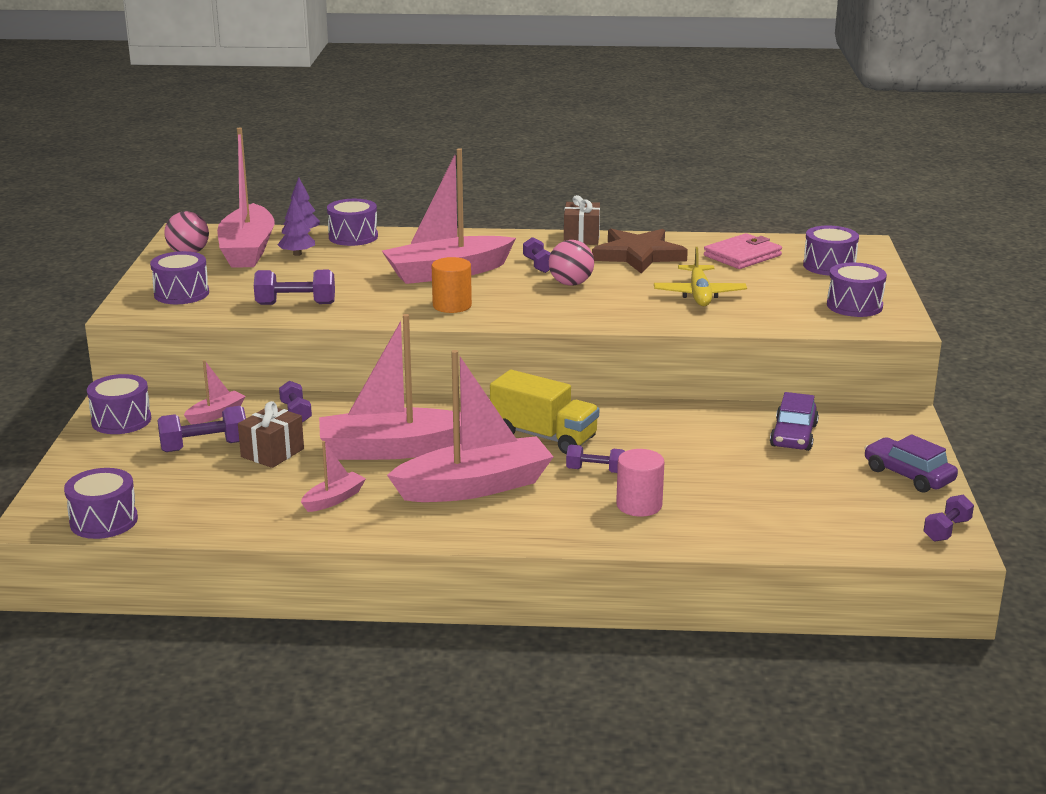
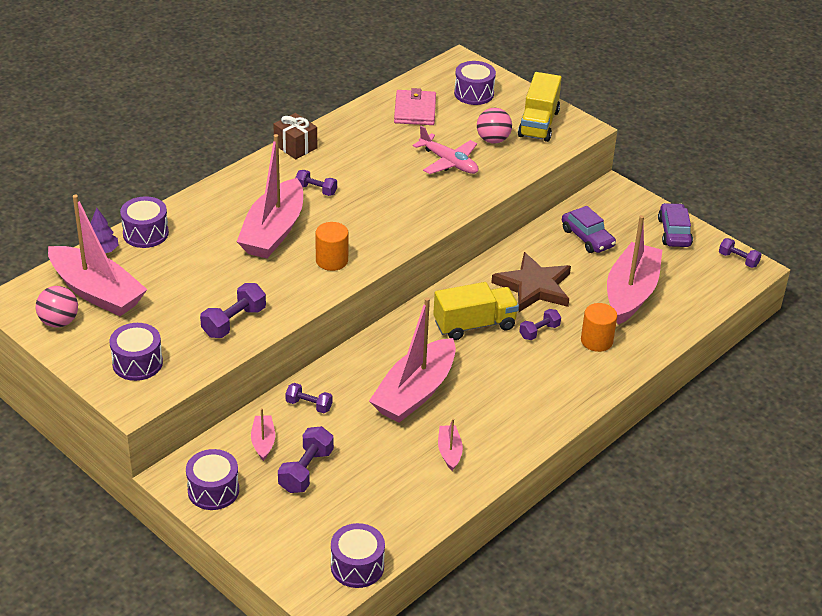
camera: 50 degrees left, 15 degrees up
brown gift [238,401,304,468] -> none
purple tree [277,196,315,256] -> none
pink boat [387,350,554,502] -> pink boat moved to [607,215,662,325]
pink ball [549,240,594,286] -> pink ball moved to [477,108,512,144]
brown star [592,229,688,274] -> brown star moved to [491,252,571,312]
pink cylinder [616,449,664,517] -> orange cylinder [581,303,617,352]
yellow plane [654,247,747,306] -> pink plane [413,126,478,174]
purple drum [827,263,887,317] -> yellow truck [518,72,562,142]
purple car [864,434,958,493] -> purple car turned 90 degrees clockwise [658,203,693,247]
purple dumbbell [924,495,974,542] -> purple dumbbell turned 45 degrees counterclockwise [719,238,762,268]

